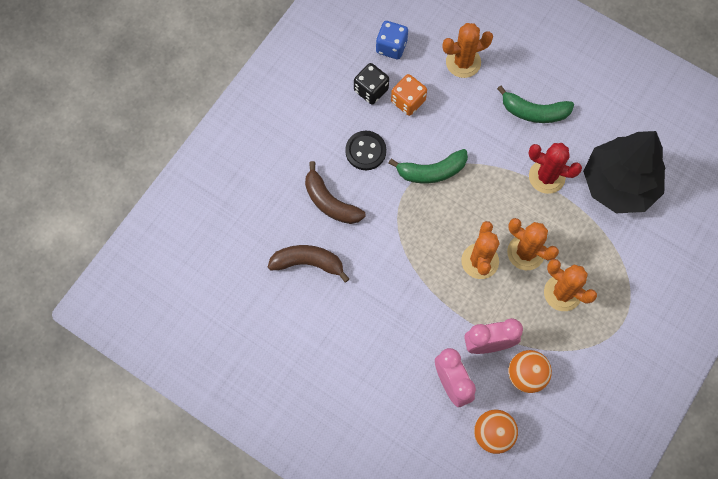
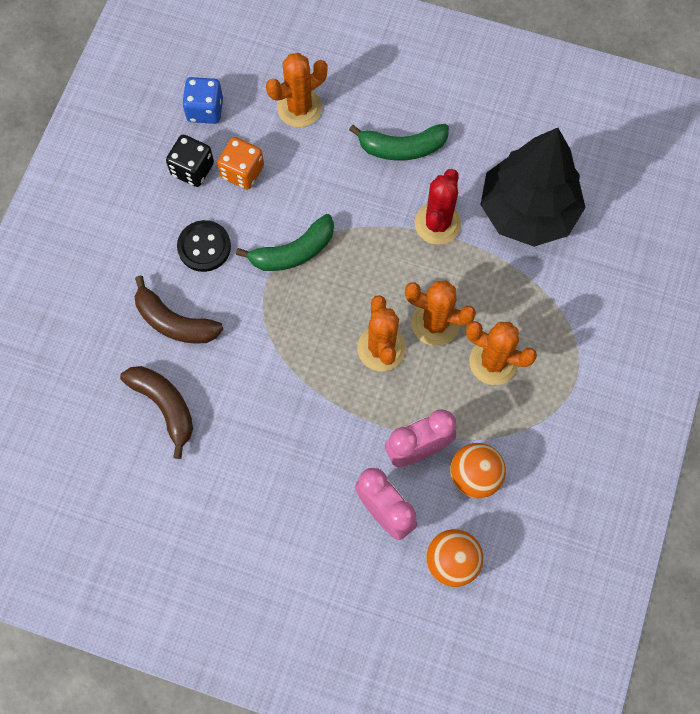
camera: 15 degrees left, 0 degrees up
brown banana [268,245,350,282] -> brown banana turned 60 degrees clockwise [120,366,193,459]
red cactus [528,143,582,194] -> red cactus turned 75 degrees counterclockwise [415,169,461,245]

